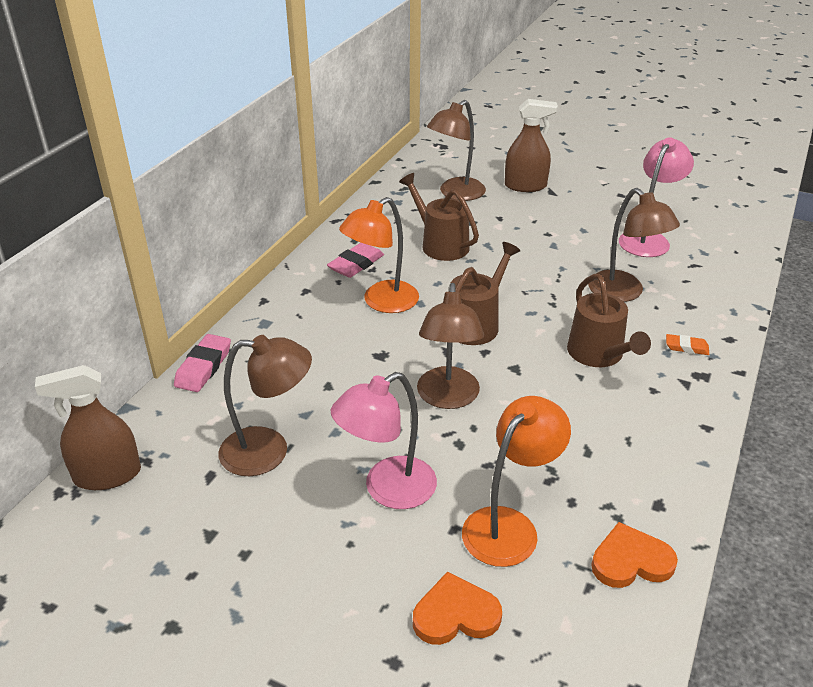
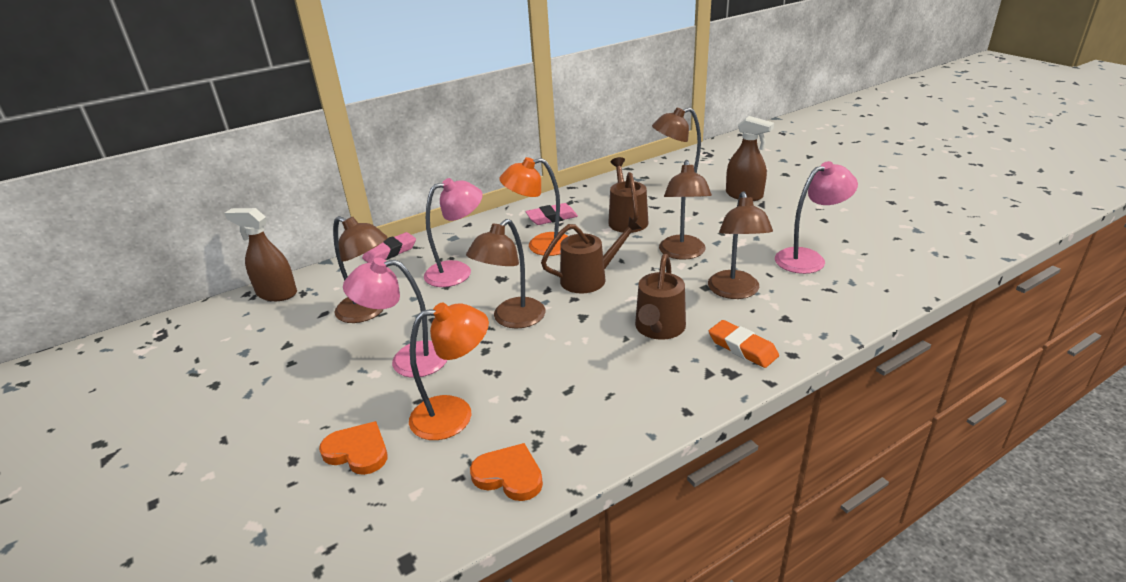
camera: 35 degrees right, 5 degrees down
orange eraser [666,334,709,355] -> orange eraser [709,320,779,368], size x1.64
none -> pink lamp [424,178,483,287]
none -> brown lamp [659,160,712,260]

